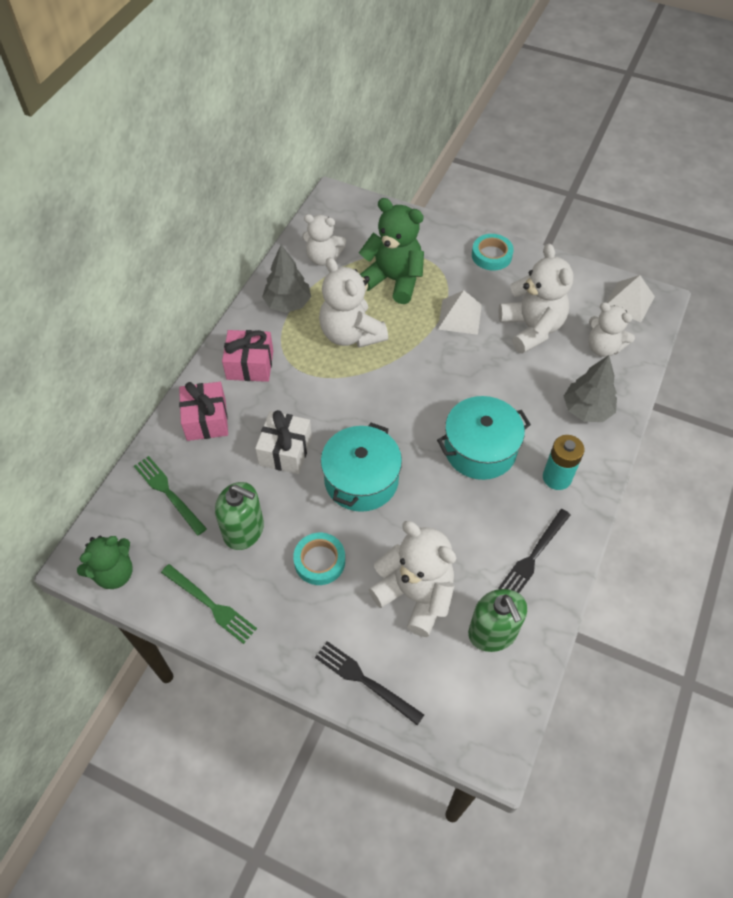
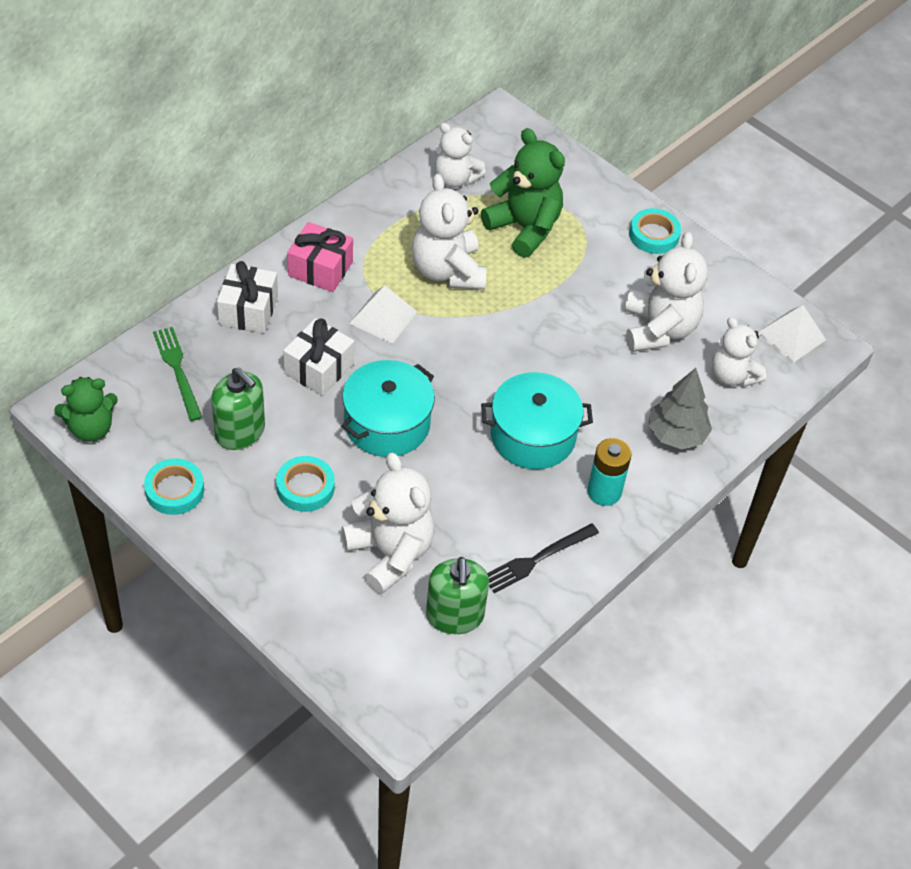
camera: 15 degrees right, 5 degrees down
green fork [161,564,257,644] -> turquoise tape [144,458,204,515]
pink gift [179,382,228,441] -> white gift [217,261,278,333]
grey tree [262,245,311,313] -> none
black fork [315,641,424,726] -> none
white pyramid [438,290,482,335] -> white pyramid moved to [349,285,417,344]

